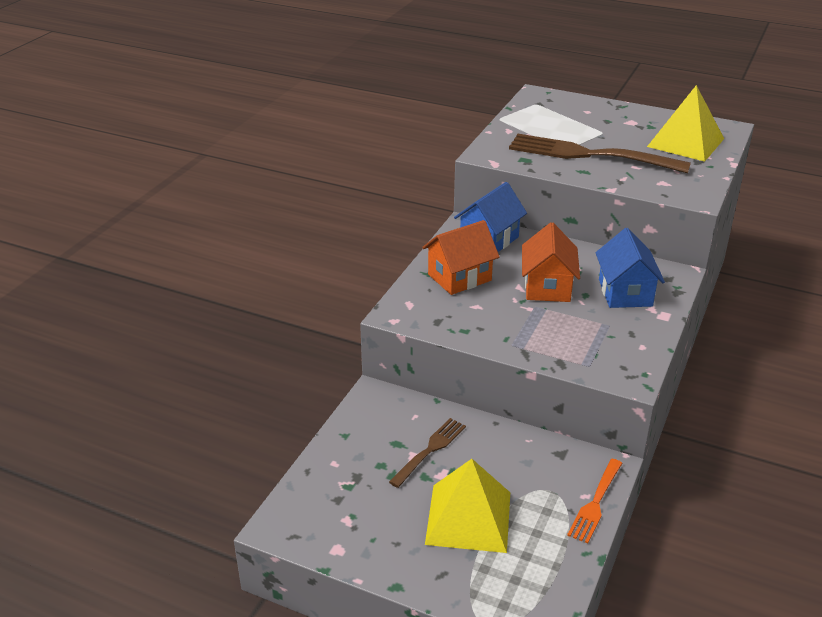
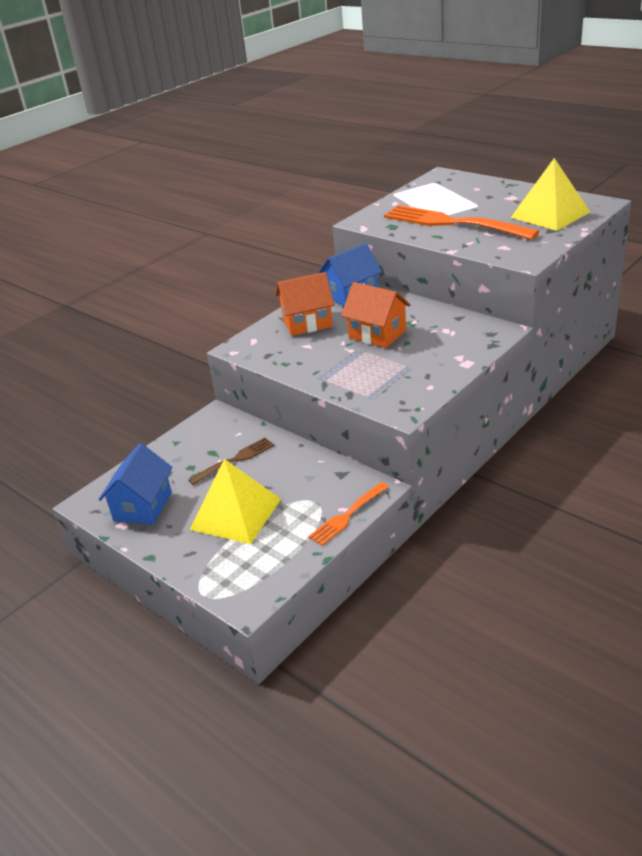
camera: 20 degrees right, 0 degrees up
brown fork [509,134,691,173] -> orange fork [384,205,540,240]
orange house [522,222,580,302] -> orange house turned 75 degrees counterclockwise [341,282,411,348]
blue house [595,228,665,308] -> blue house moved to [98,443,173,525]

